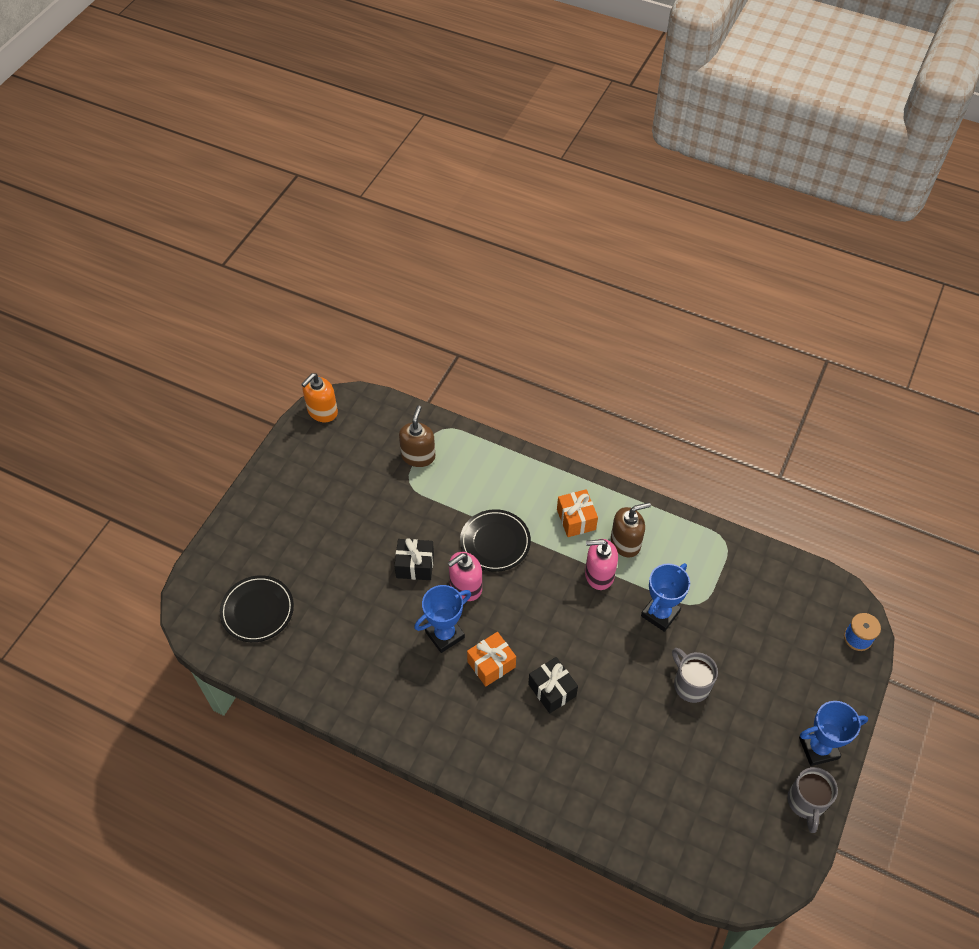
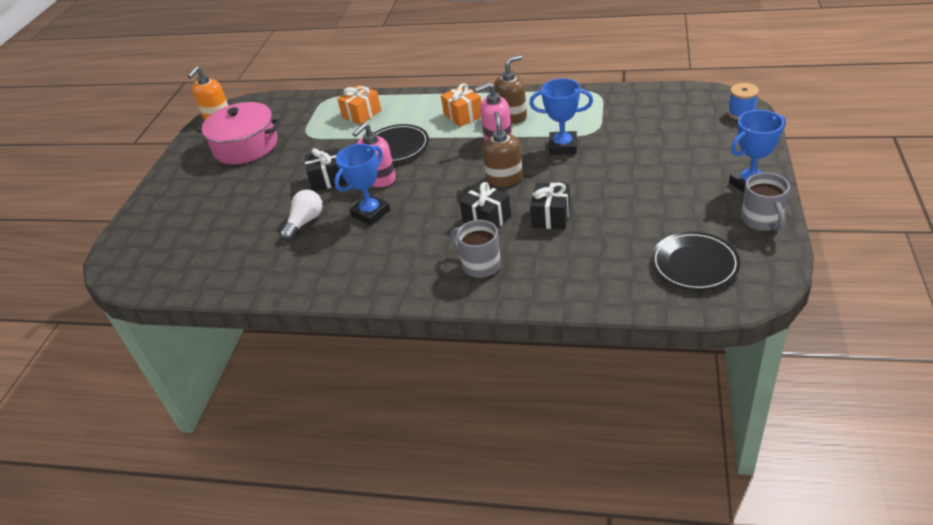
camera: 10 degrees left, 15 degrees down
black plate [220,575,294,642] -> black plate moved to [651,232,740,291]
brown soap dispenser [399,405,435,467] -> brown soap dispenser moved to [482,111,523,187]
orange gift [467,632,516,687] -> orange gift moved to [337,85,381,125]
blue trophy [641,563,690,632] -> blue trophy turned 75 degrees clockwise [529,78,593,155]
grey mug [672,648,718,703] -> grey mug moved to [450,220,501,278]
none -> pink pot [196,102,281,164]
none -> white light bulb [280,190,323,240]
none -> black gift [530,183,570,229]

